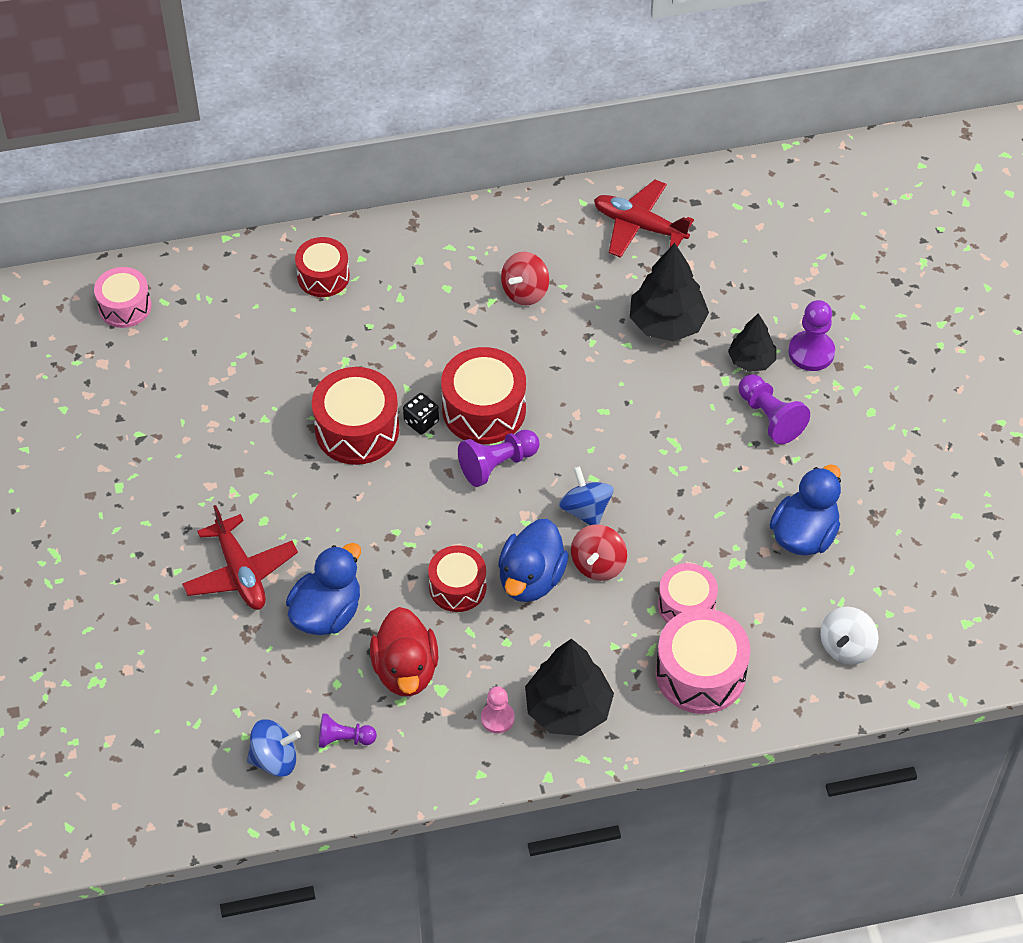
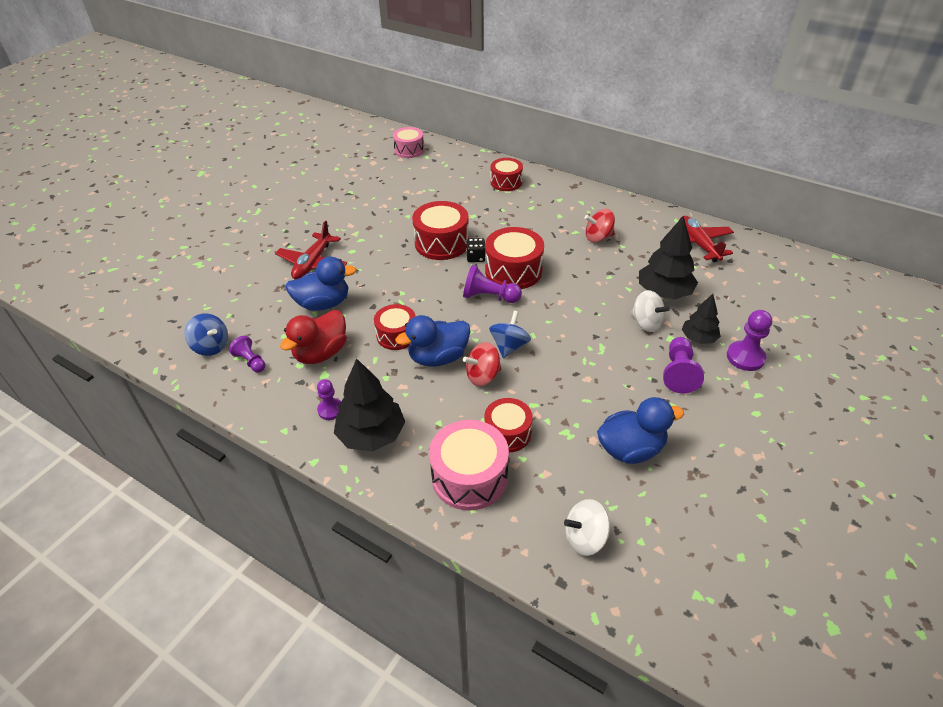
camera: 45 degrees right, 10 degrees down
pink pawn [481,686,515,733] -> purple pawn [317,379,341,420]
pink drum [658,563,718,623] -> red drum [484,398,533,452]
none -> white spinning top [631,290,670,332]

